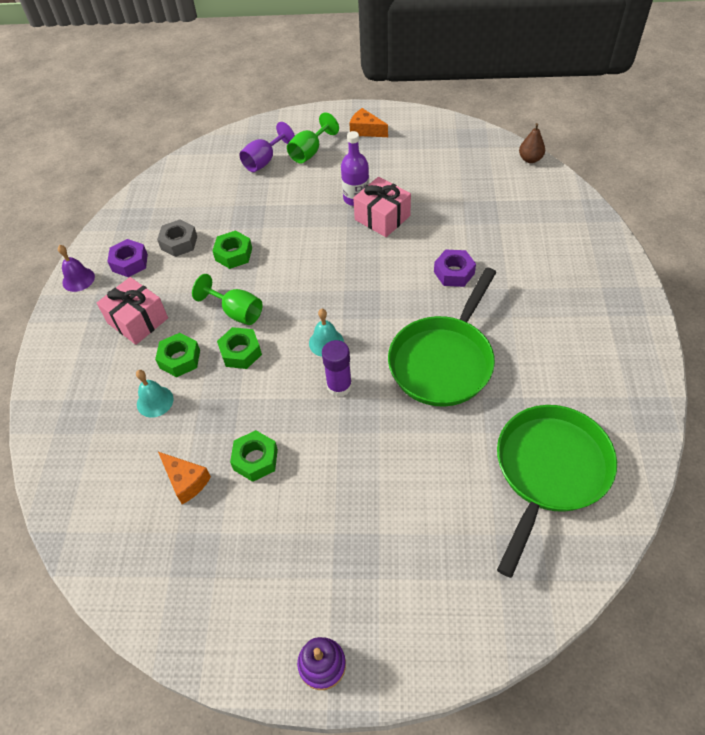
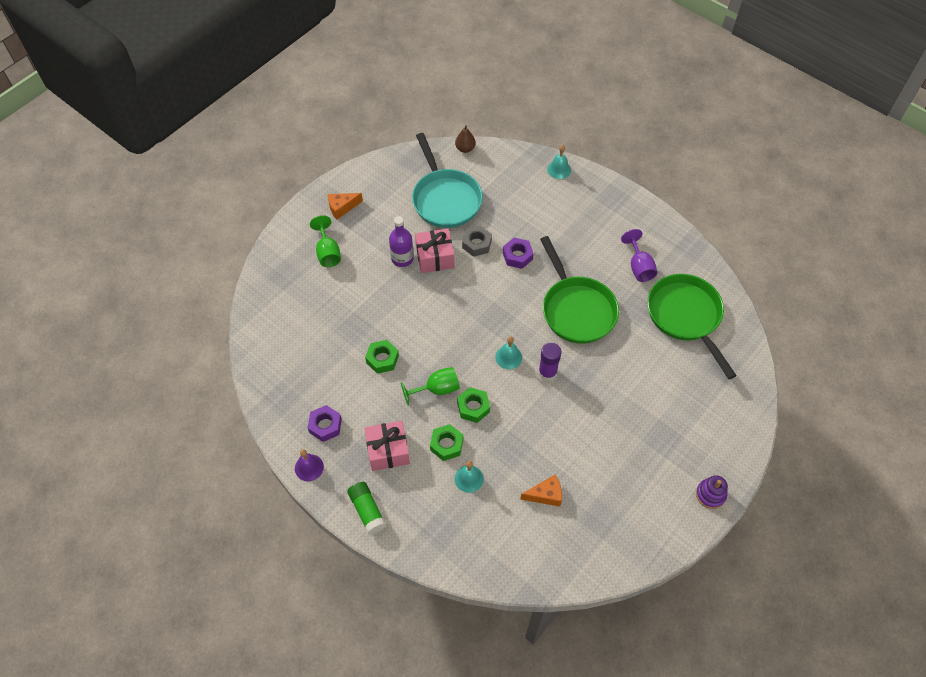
camera: 55 degrees left, 5 degrees up
grey nut [157,219,197,257] -> grey nut moved to [462,226,492,257]
green nut [230,430,278,482] -> none
purple goblet [239,122,295,172] -> purple goblet moved to [621,229,657,282]
none -> green glue stick [347,482,386,535]
none -> turquoise pan [412,133,483,228]
none -> turquoise bell [547,145,571,179]

